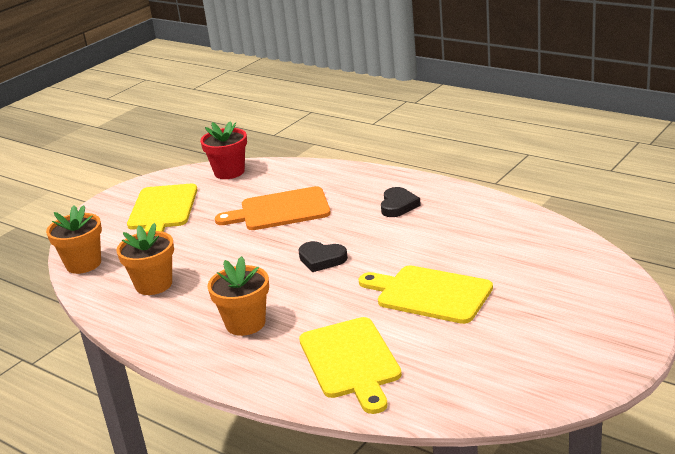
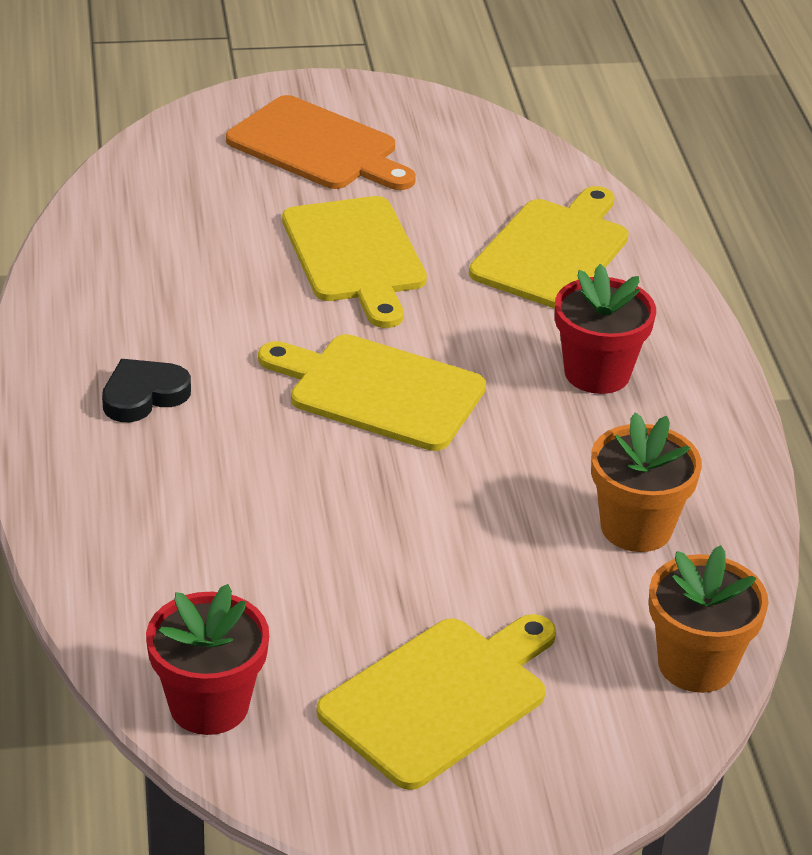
camera: 140 degrees left, 10 degrees up
orange flower pot [207,256,269,336] -> red flower pot [555,264,656,394]
orange cutting board [215,186,331,230] -> orange cutting board moved to [226,95,416,190]
black heart [298,241,348,272] -> yellow cutting board [258,334,486,451]

